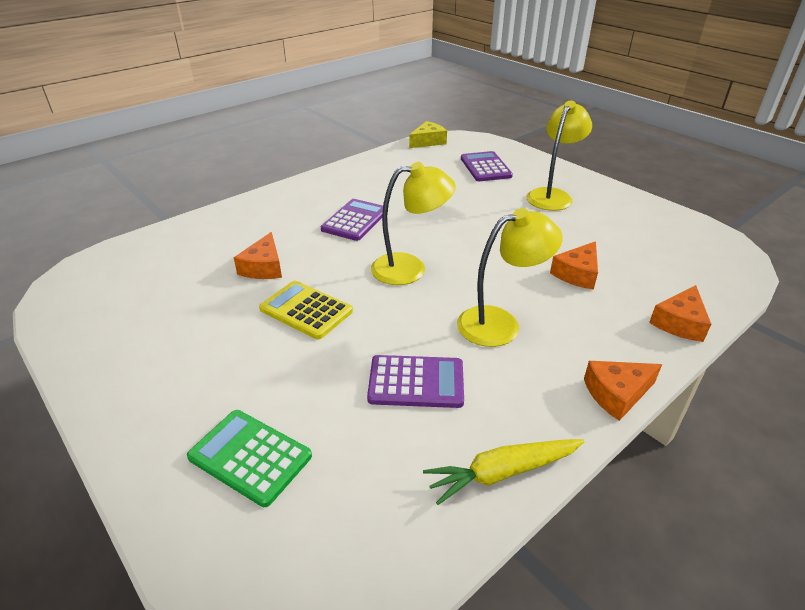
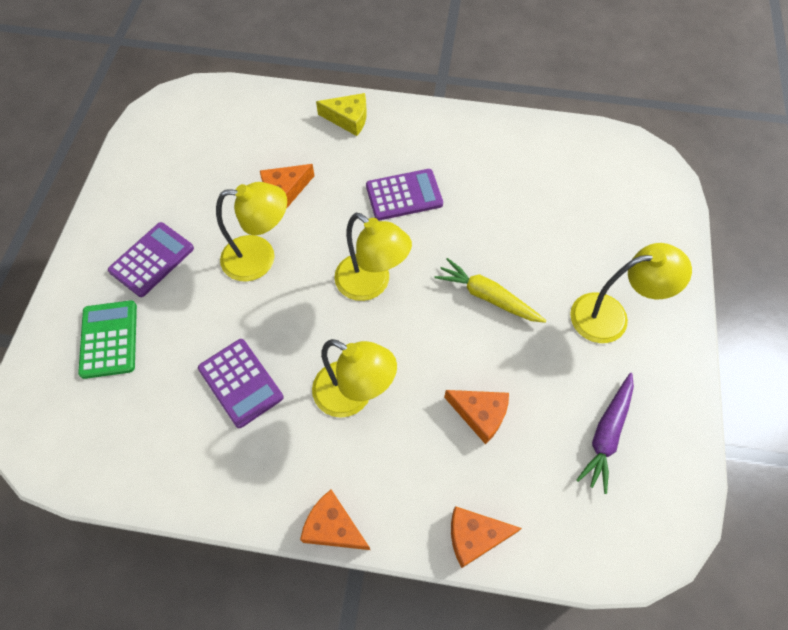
camera: 50 degrees right, 25 degrees up
yellow calculator [259,281,353,339] -> yellow lamp [216,182,287,282]
yellow cheese [409,121,447,148] -> yellow cheese moved to [316,93,367,136]
yellow carrot [423,439,585,505] -> yellow carrot moved to [435,258,546,323]
purple calculator [461,151,513,181] -> purple calculator moved to [108,222,194,297]
orange cheese [550,241,598,290] -> orange cheese turned 150 degrees counterclockwise [444,390,509,444]
none -> purple carrot [577,373,634,494]

